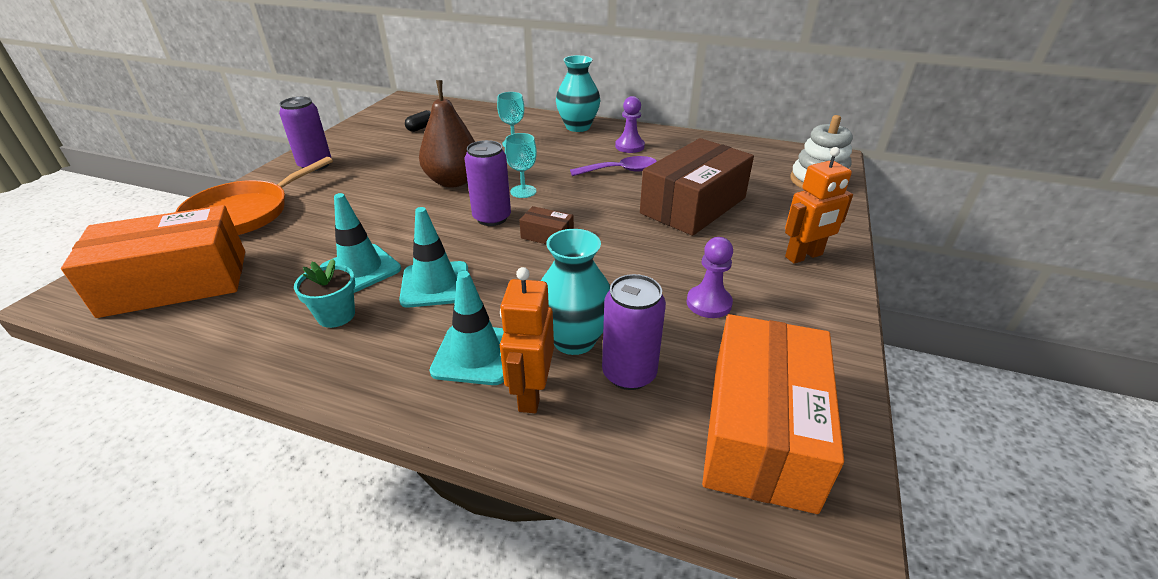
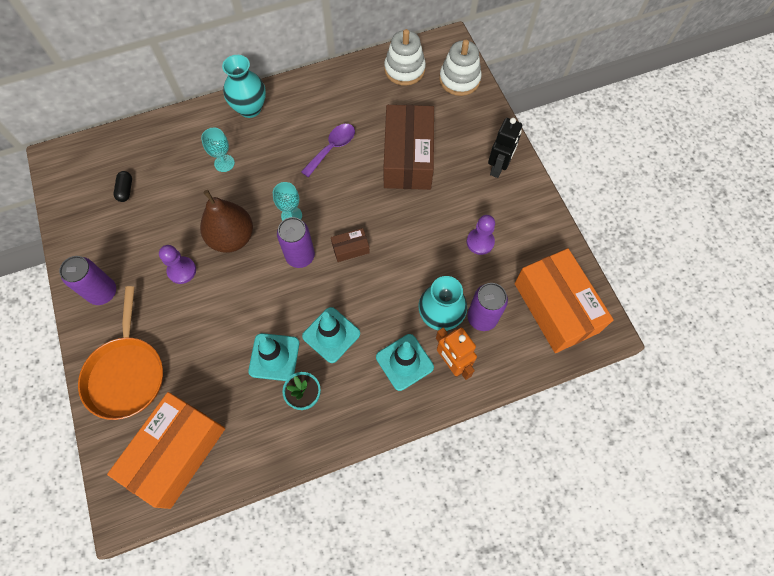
camera: 40 degrees left, 30 degrees up
purple pawn [615,96,645,153] -> purple pawn moved to [159,245,196,284]
orange robot [785,147,853,264] -> black robot [488,118,522,178]
none -> white stacking toy [384,29,426,86]

